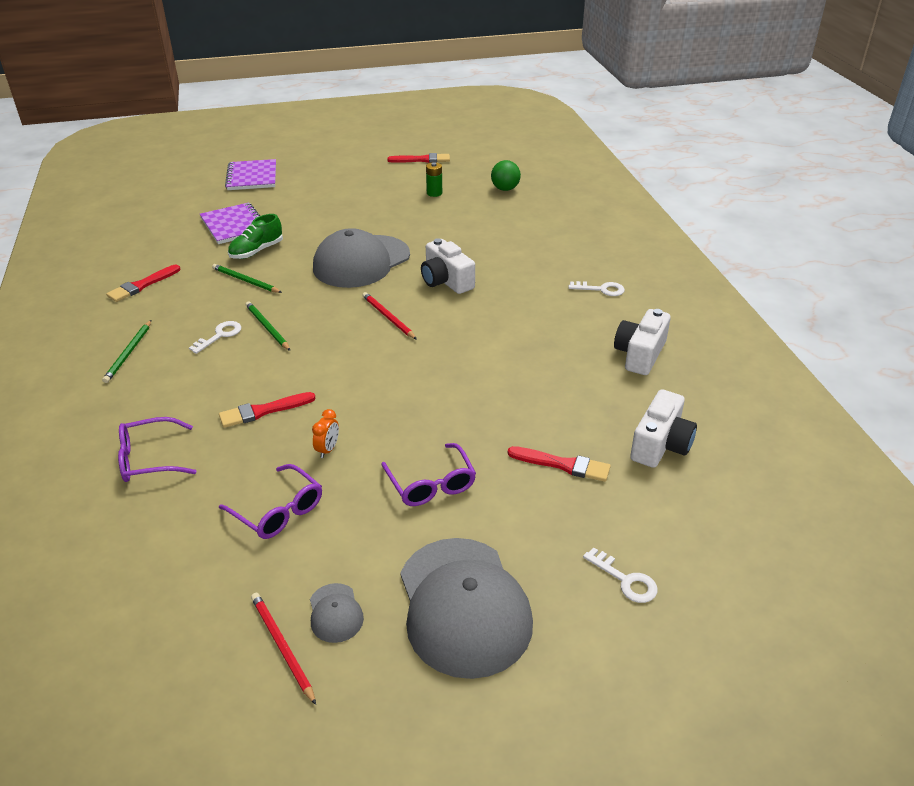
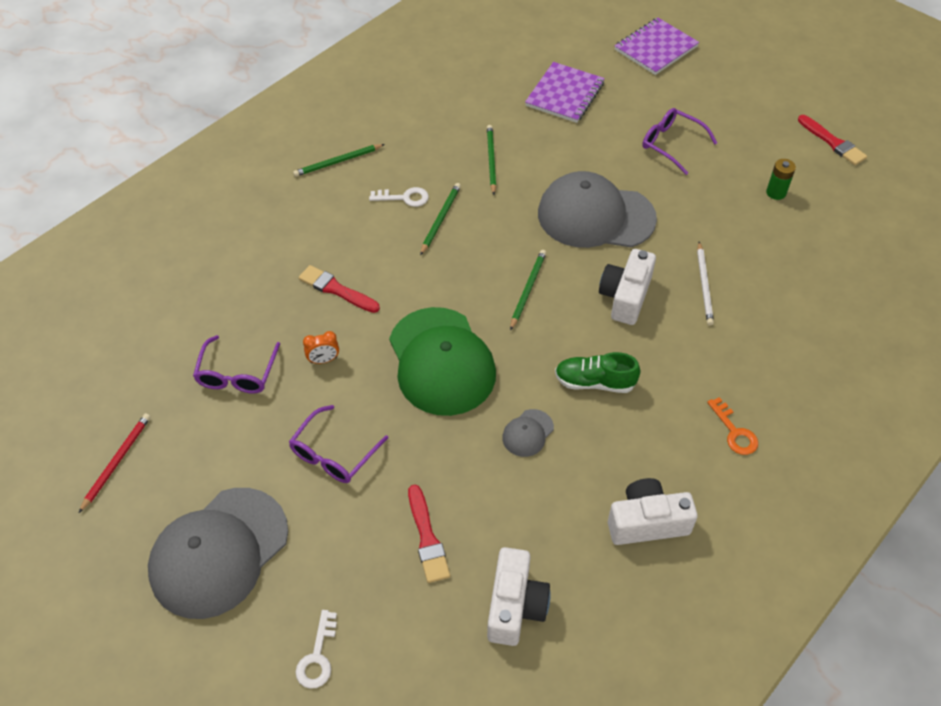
camera: 55 degrees right, 15 degrees up
red brush [106,265,180,302] -> none
purple glasses [118,417,196,482] -> purple glasses moved to [642,108,717,175]
green shoe [228,214,283,259] -> green shoe moved to [555,352,641,393]
grey cap [310,583,364,643] -> grey cap moved to [502,409,554,457]
red pencil [362,292,417,340] -> green pencil [510,250,546,330]
green ball [491,160,521,191] -> none
white key [568,281,625,296] -> orange key [707,397,758,455]
white camera [630,389,697,468] -> white camera turned 75 degrees counterclockwise [487,547,551,646]
none -> green cap [389,307,496,416]
none -> white pencil [697,242,714,326]

